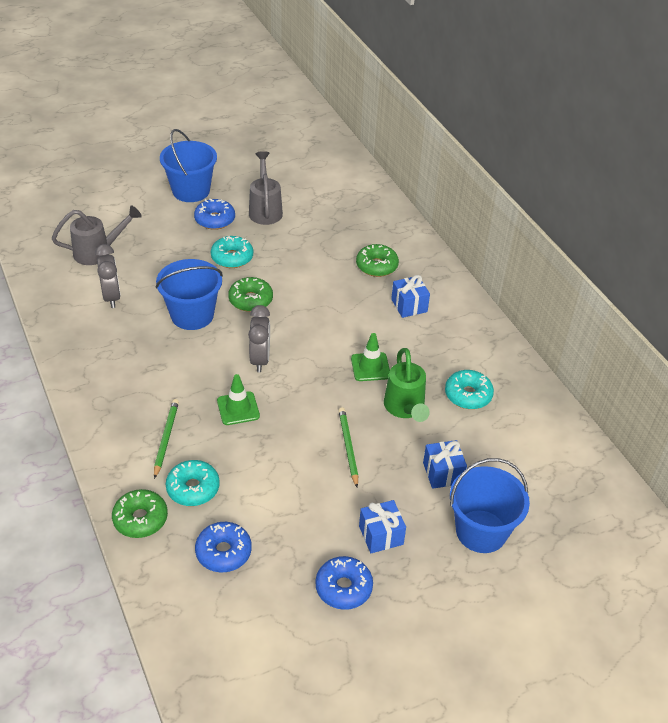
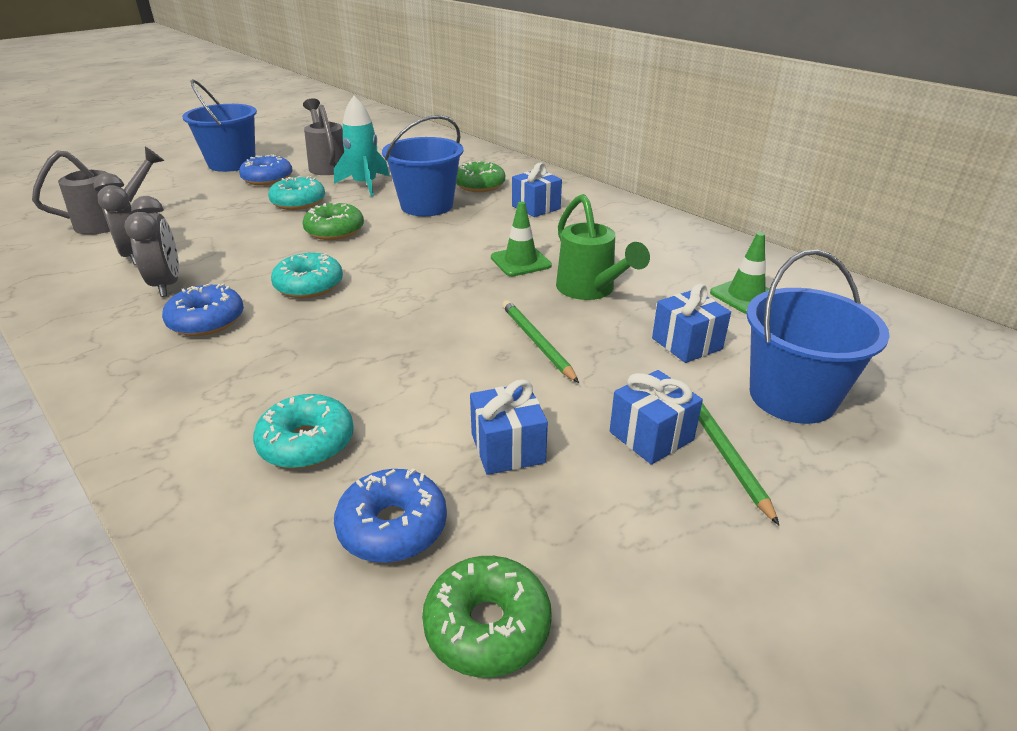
camera: 15 degrees left, 10 degrees down
green donut [112,489,168,538] -> green donut moved to [422,556,552,678]
green pencil [154,399,179,479] -> green pencil moved to [691,389,779,525]
blue bucket [156,259,223,330] -> blue bucket moved to [382,115,464,216]
green traffic cone [217,374,260,425] -> green traffic cone moved to [710,232,770,314]
grey clock [248,305,270,372] -> grey clock moved to [124,196,179,297]
blue donut [315,556,373,610] -> blue donut moved to [162,283,244,336]
turquoise donut [445,370,494,409] -> turquoise donut moved to [271,253,343,298]
none -> turquoise rocket [334,96,389,197]
none -> blue gift [470,379,548,475]

